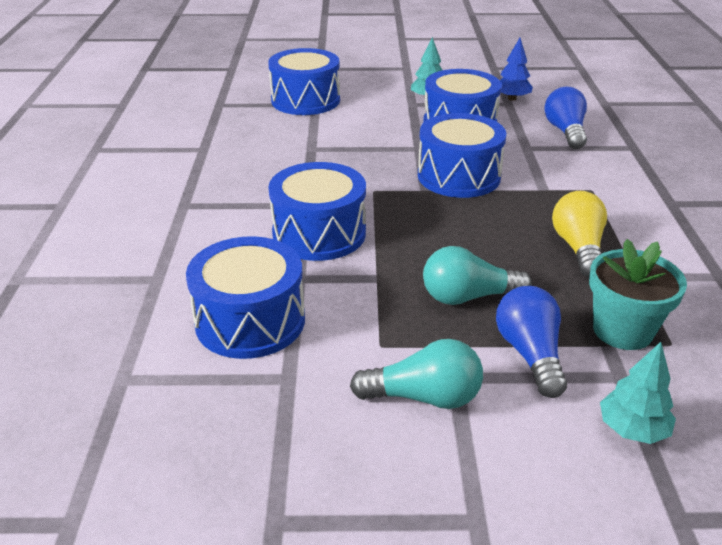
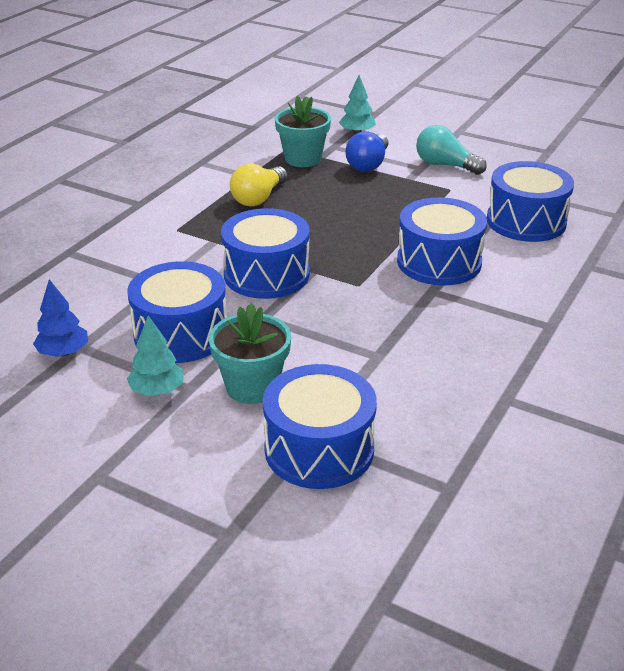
camera: 150 degrees left, 0 degrees up
turquoise light bulb [423,246,532,305] -> none
blue light bulb [544,87,587,149] -> none
none -> turquoise flower pot [209,303,291,404]

